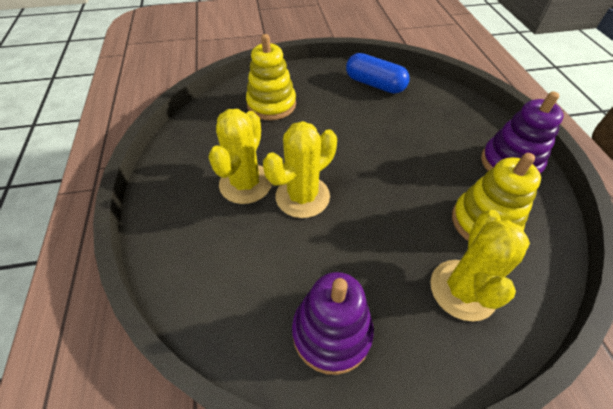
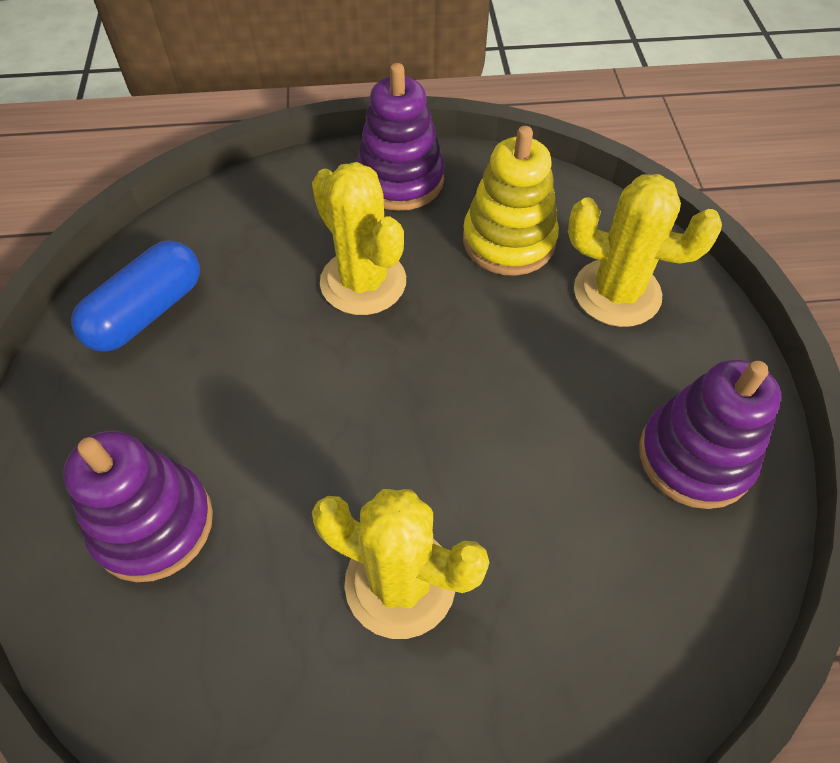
camera: 85 degrees left, 5 degrees up
yellow stacking toy [246,34,296,120] -> purple stacking toy [63,431,213,582]
yellow cactus [263,121,337,218] -> yellow cactus moved to [312,162,406,315]

